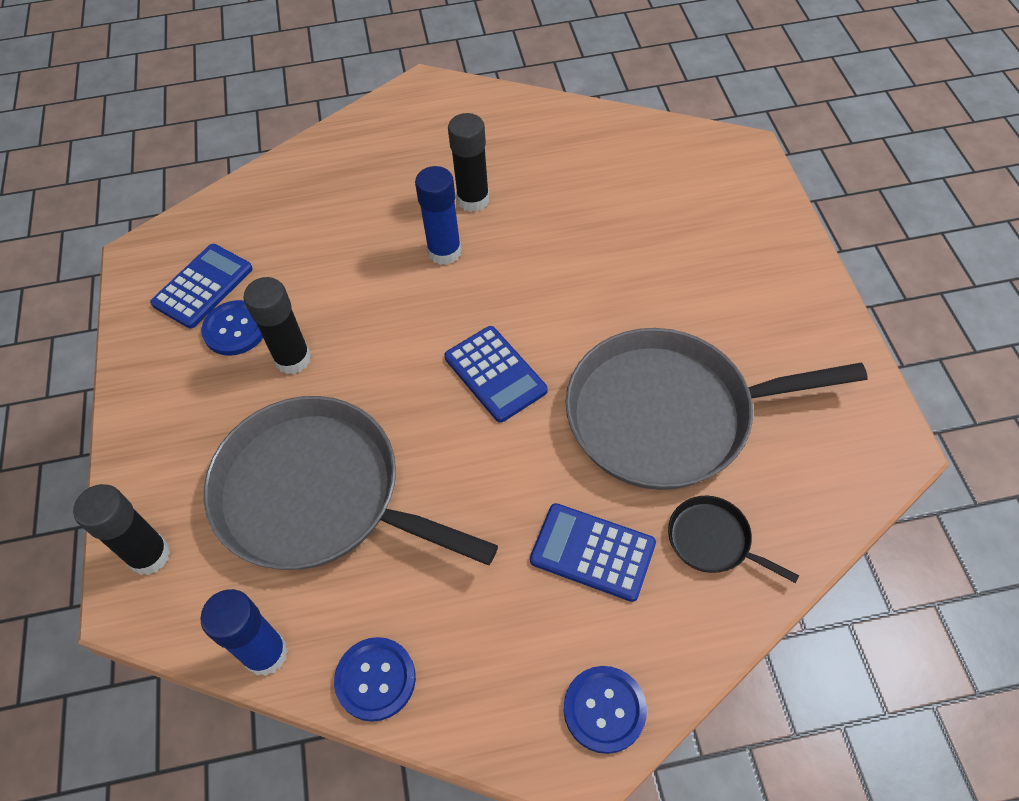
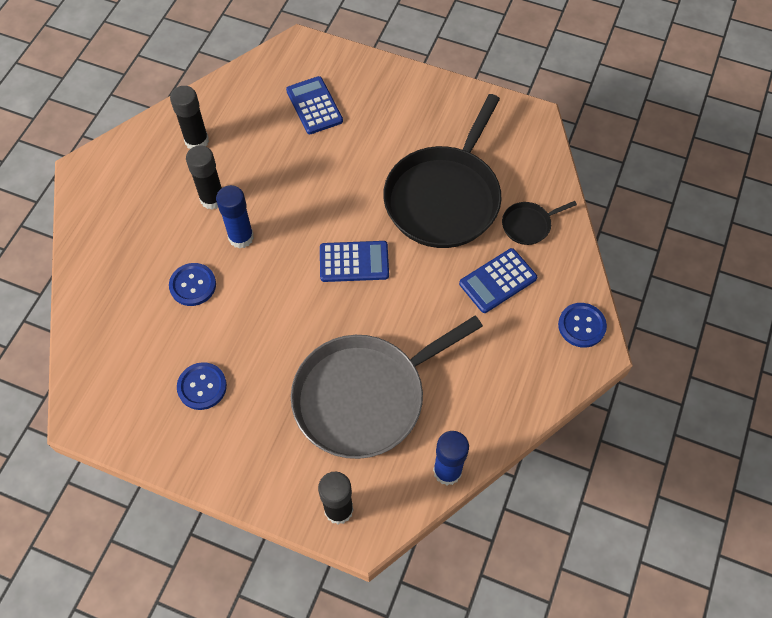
camera: 60 degrees left, 5 degrees up
blue calculator [150,244,253,329] -> blue calculator moved to [286,76,343,134]
black glue stick [243,277,311,374] -> black glue stick moved to [170,86,209,149]
blue button [334,637,416,722] -> blue button moved to [169,263,216,306]
grey pan [565,328,868,490] -> black pan [383,94,502,248]

